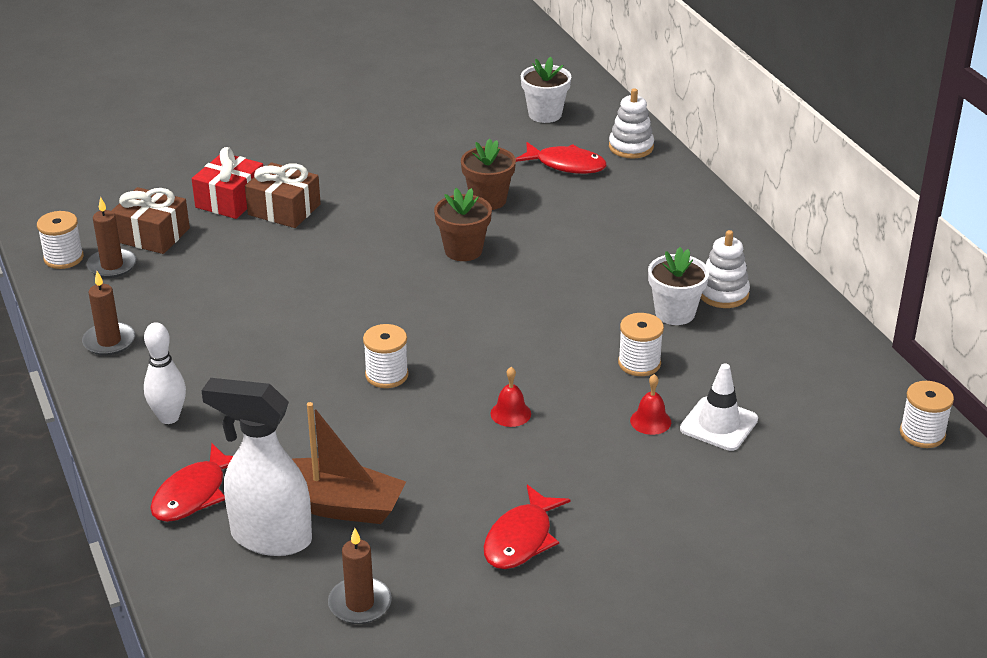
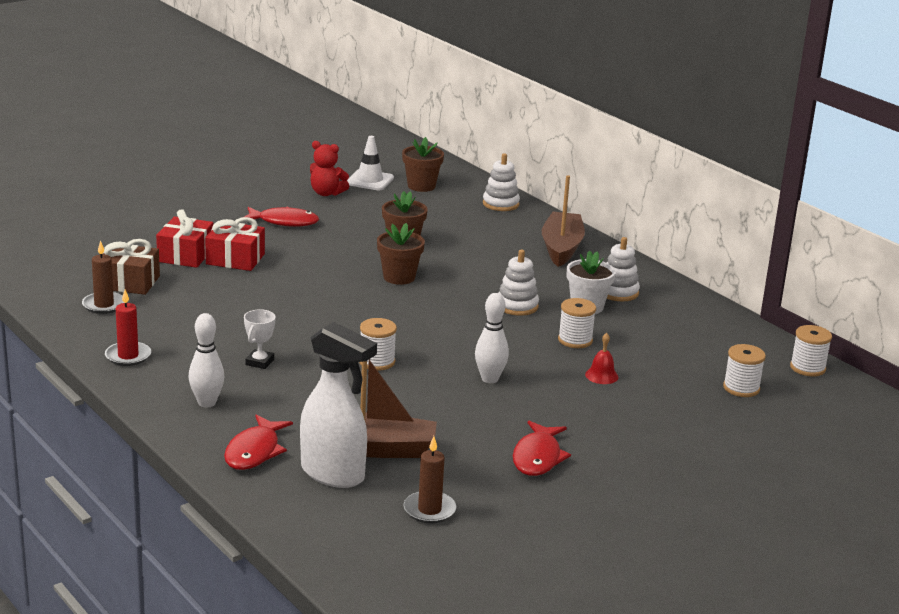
camera: 15 degrees left, 10 degrees down
white spool [37,211,84,269] -> white spool moved to [723,344,766,397]
brown candle [82,271,135,356] -> red candle [105,290,151,366]
white spray bottle [201,378,312,556] -> white spray bottle turned 150 degrees counterclockwise [300,322,377,488]
brown gift [245,162,321,228] -> red gift [205,217,265,271]
red bell [491,367,531,427] -> white bowling pin [475,293,509,383]
red fish [516,142,607,174] -> red fish moved to [244,207,319,227]
white flower pot [521,57,571,123] -> brown flower pot [402,137,444,192]
white traffic cone [680,364,758,451] -> white traffic cone moved to [347,136,394,190]
none -> white trophy [244,309,276,369]
none -> red teddy bear [310,141,349,196]
none -> white stacking toy [498,250,539,316]
none -> brown boat [542,175,585,267]

